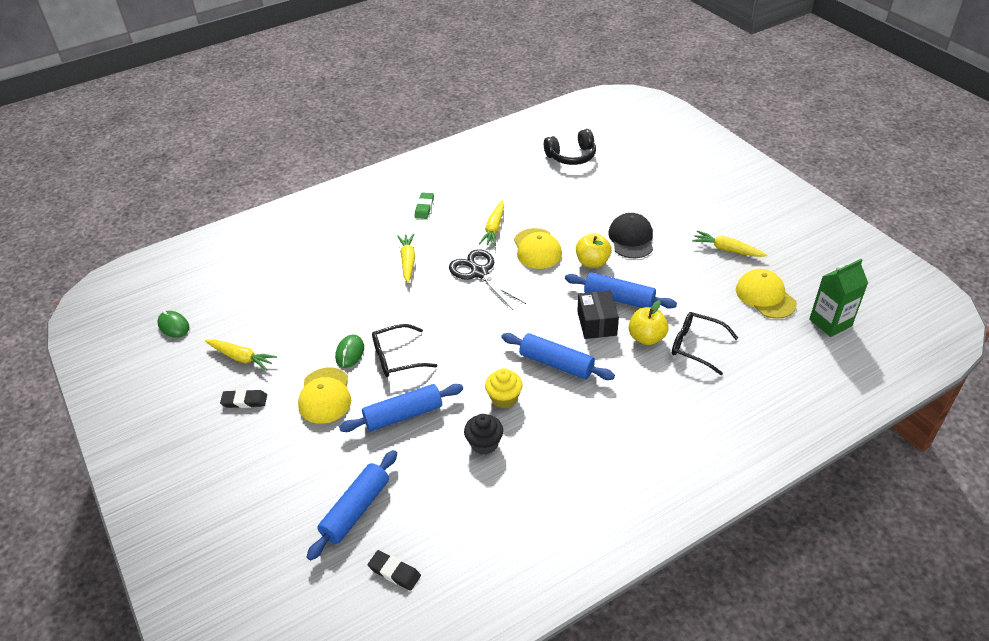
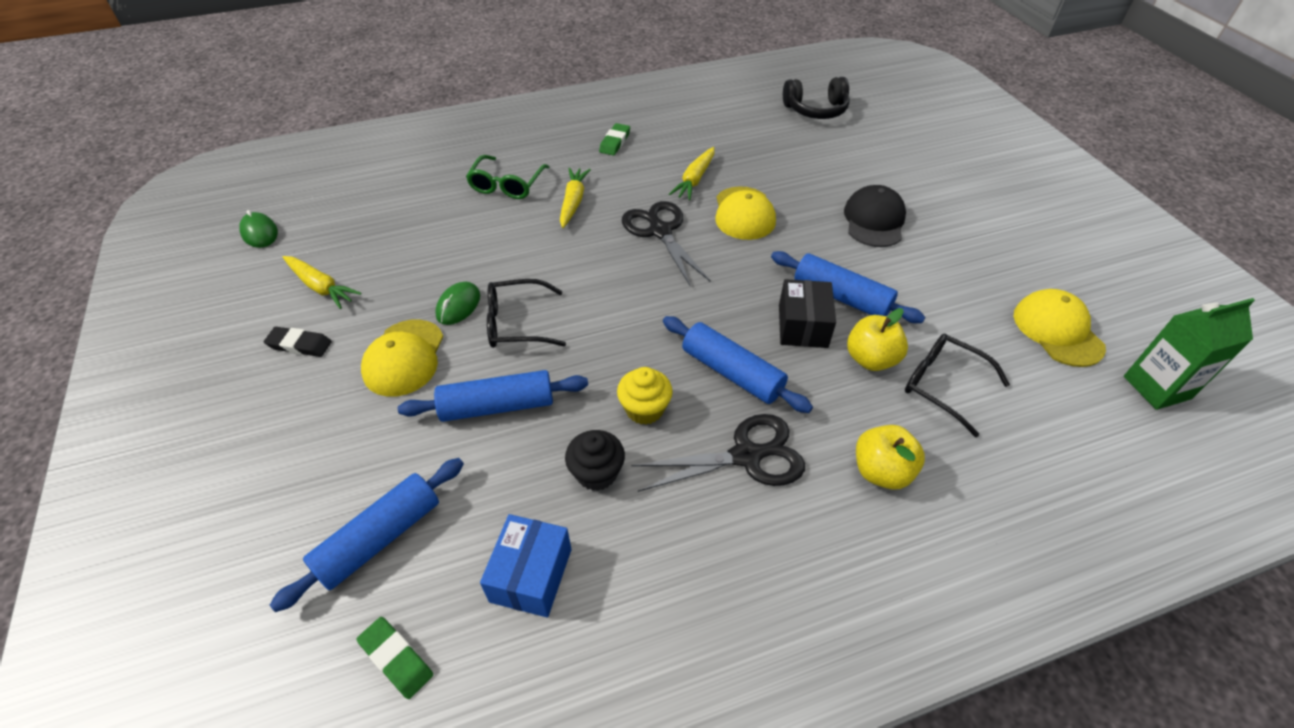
camera: 10 degrees right, 5 degrees up
black eraser [368,550,421,591] -> green eraser [356,617,433,699]
yellow apple [576,233,612,268] -> yellow apple moved to [856,425,925,490]
yellow carrot [692,230,767,257] -> none
none -> green glasses [466,155,549,199]
none -> blue box [480,514,571,618]
none -> black scissors [631,414,805,492]

